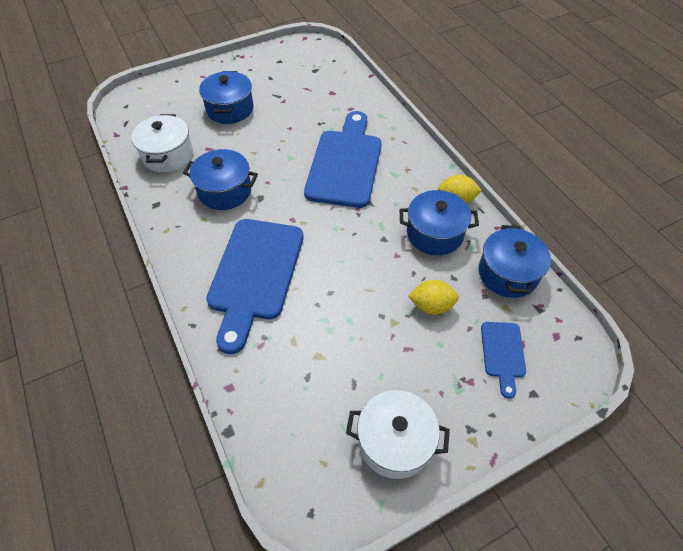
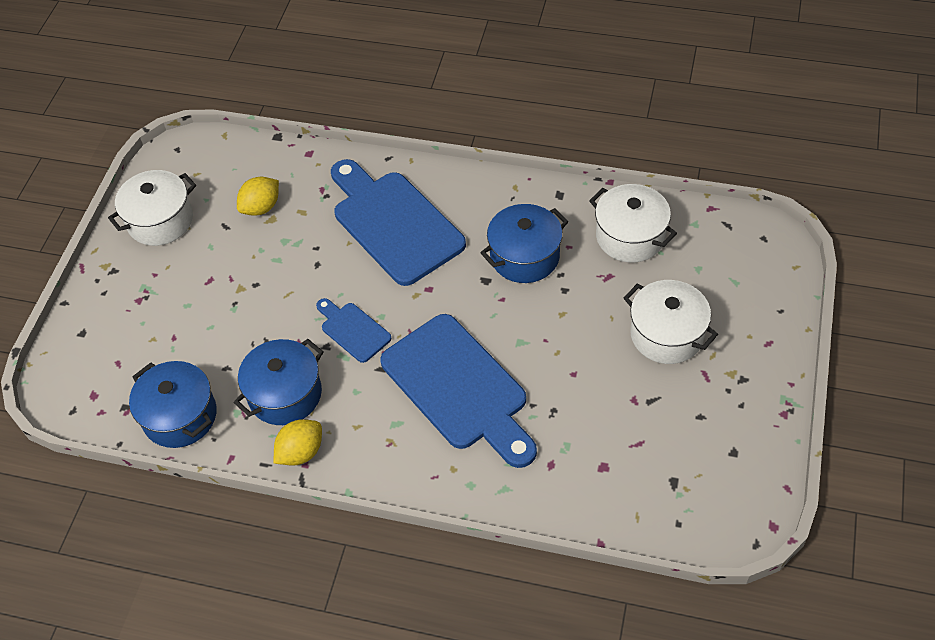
camera: 135 degrees right, 0 degrees up
blue pot [199,71,253,124] -> white pot [624,280,718,364]
yellow lemon [408,280,459,315] -> yellow lemon moved to [237,177,279,216]
blue cutting board [481,322,526,399] -> blue cutting board moved to [316,298,392,363]

